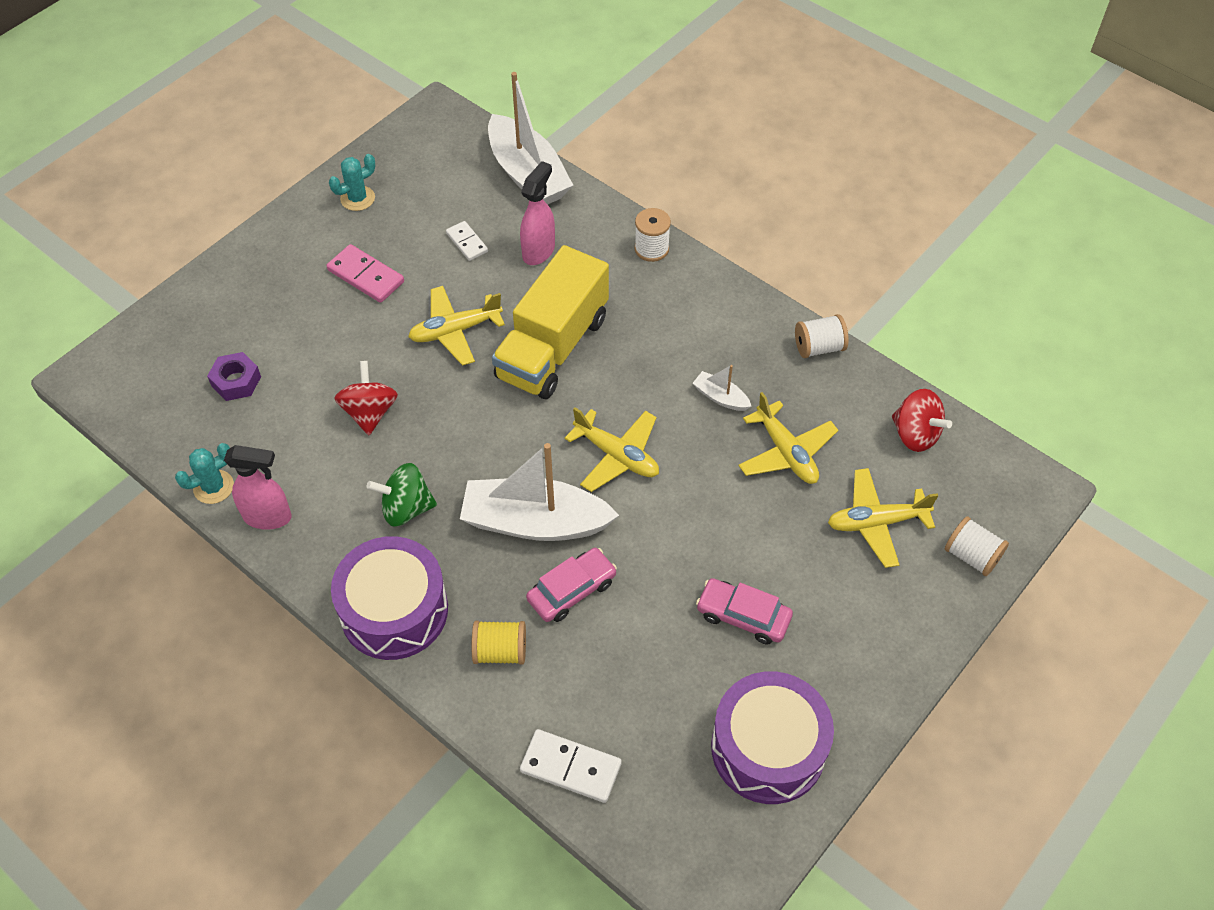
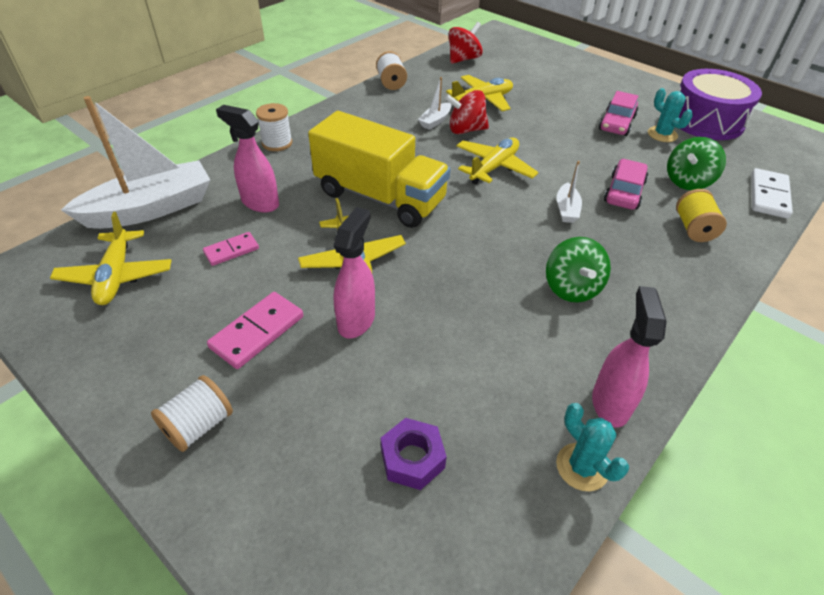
camera: 90 degrees left, 10 degrees down
turquoise cactus [329,154,375,211] -> turquoise cactus moved to [648,88,693,142]
purple drum [331,536,448,660] -> none
red spinning top [334,361,398,435] -> red spinning top moved to [444,90,489,134]
white domino [446,221,488,261] -> pink domino [203,232,259,266]
white boat [460,443,619,541] -> white boat [557,161,582,223], size x0.44
pink car [526,548,617,622] -> pink car turned 60 degrees clockwise [604,159,648,210]
yellow plane [828,468,938,568] -> yellow plane moved to [50,212,172,305]
white spool [945,516,1009,576] -> white spool moved to [151,375,233,452]
none -> pink spray bottle [333,207,375,339]
none -> green spinning top [667,137,726,190]

